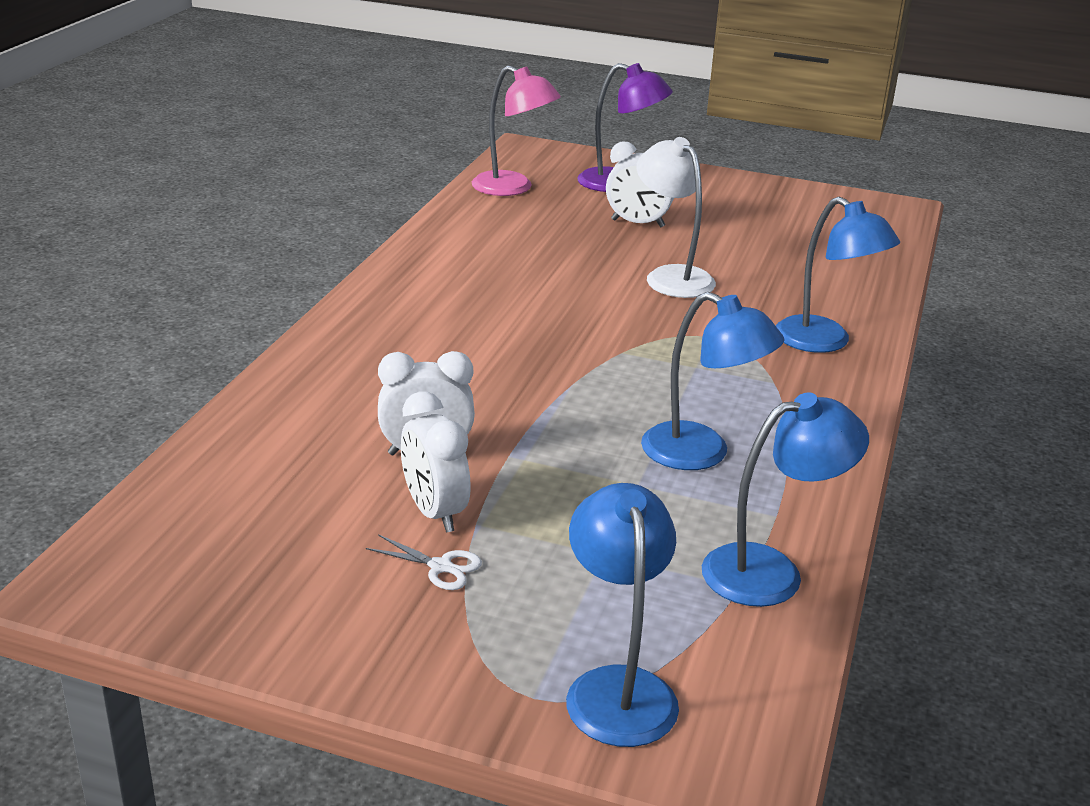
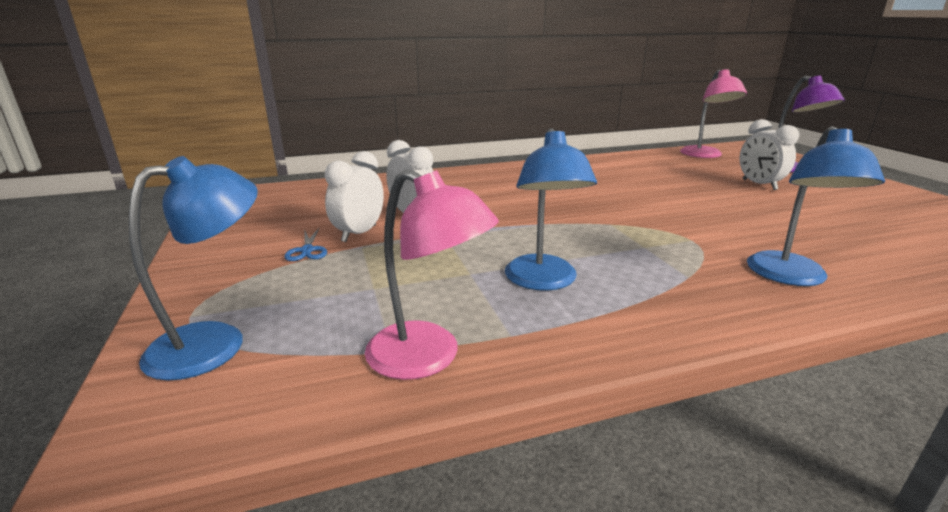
camera: 55 degrees right, 5 degrees down
white scissors [366,534,482,590] -> blue scissors [284,228,327,261]
white lamp [636,137,716,298] -> none
blue lamp [702,393,869,607] -> pink lamp [365,169,499,380]

